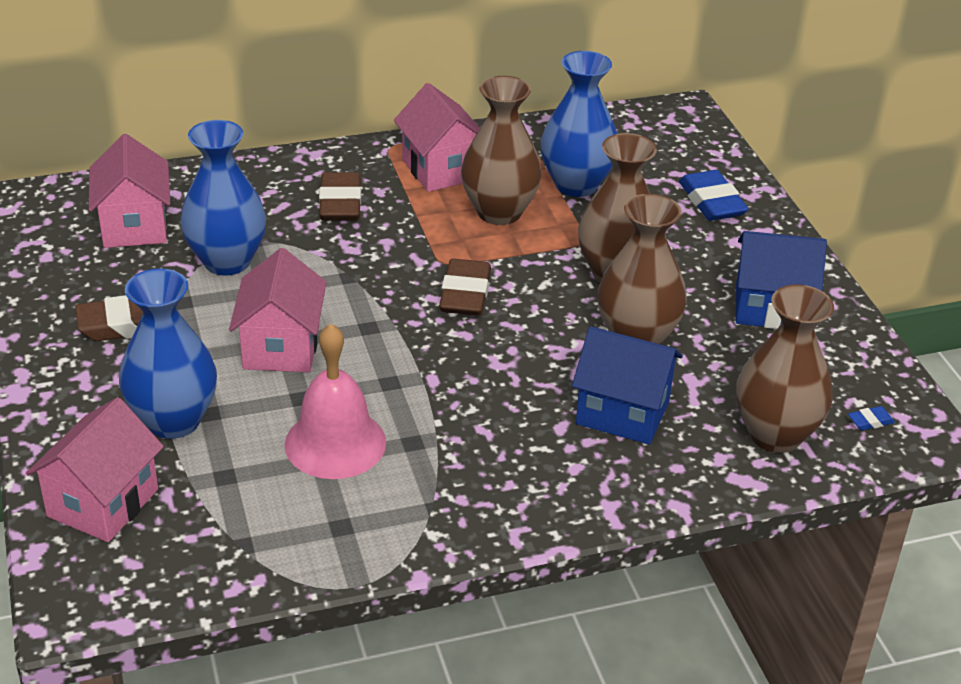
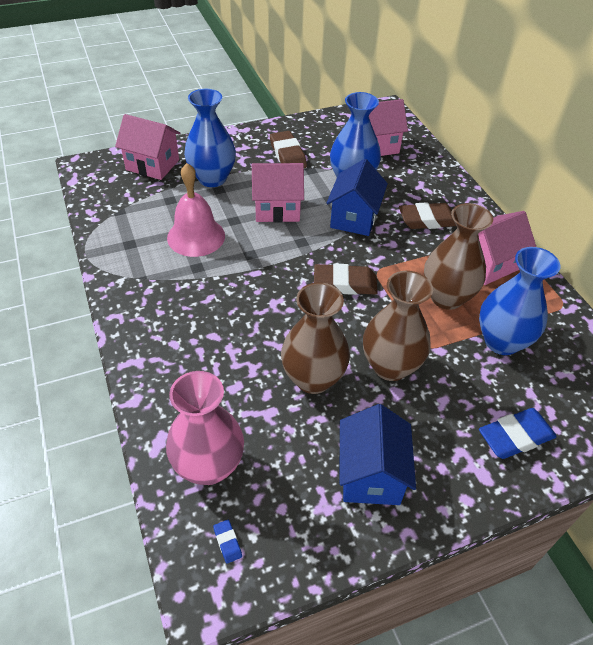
camera: 85 degrees right, 10 degrees up
blue house [572,326,683,445] -> blue house moved to [326,159,388,236]
brown vase [736,284,834,453] -> pink vase [166,371,244,485]

